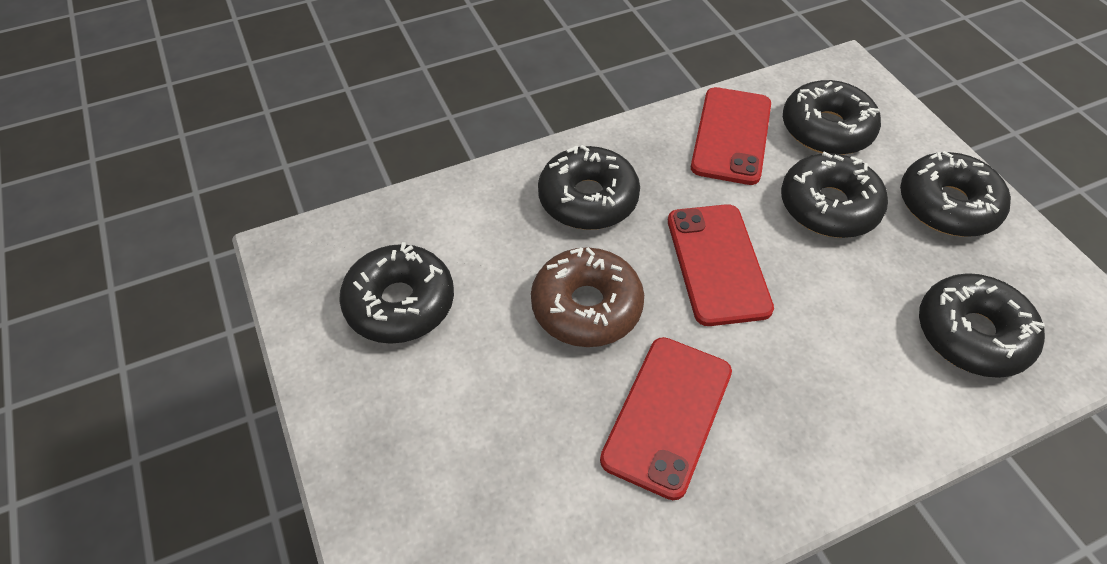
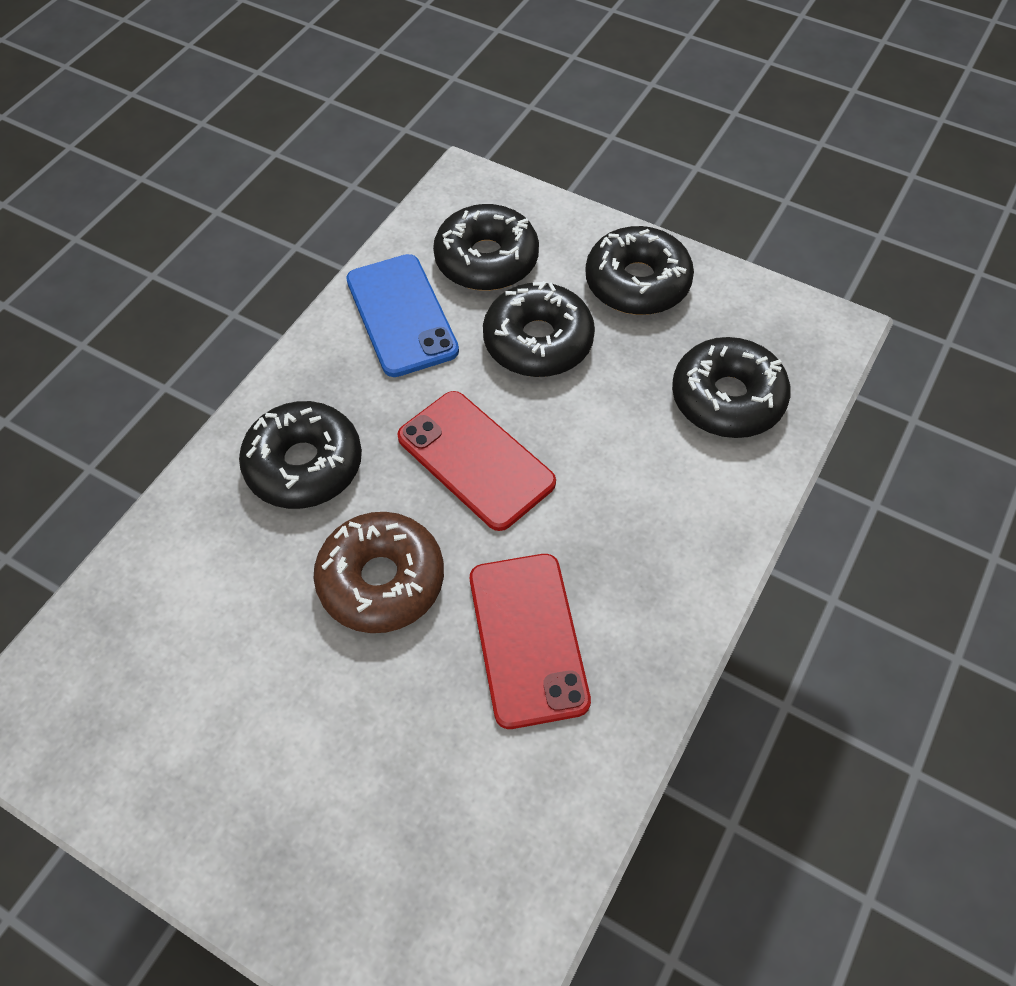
camera: 35 degrees left, 5 degrees up
black donut [339,242,454,344] -> none
red phone [691,87,771,185] -> blue phone [346,254,459,377]

